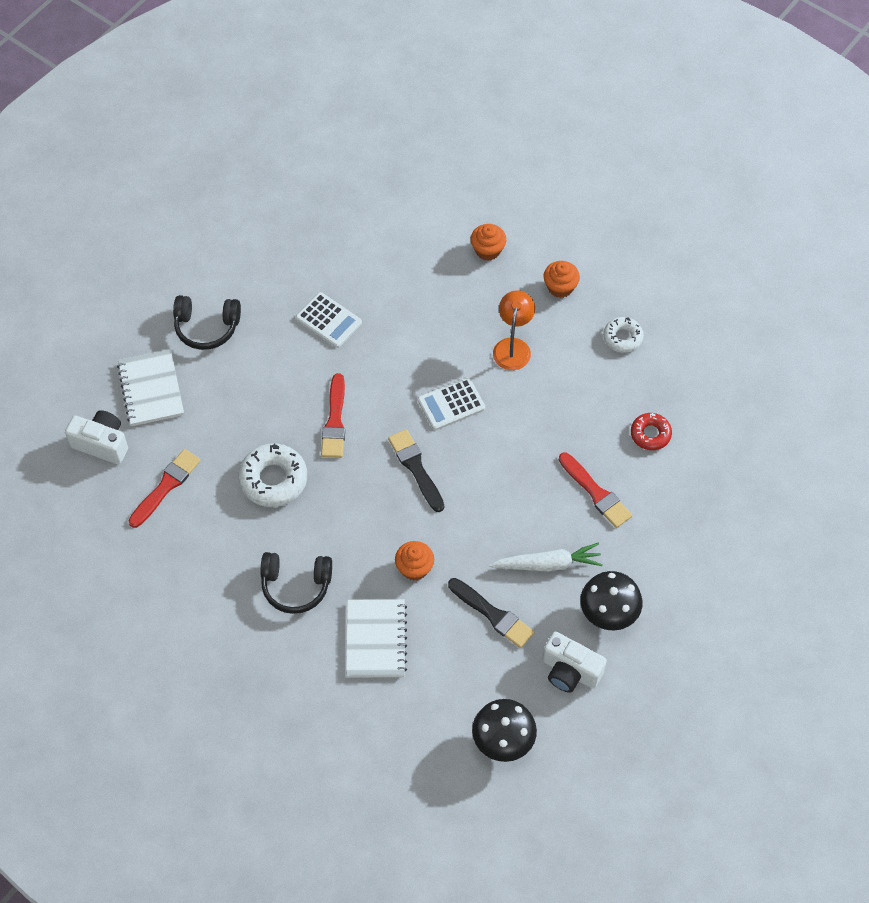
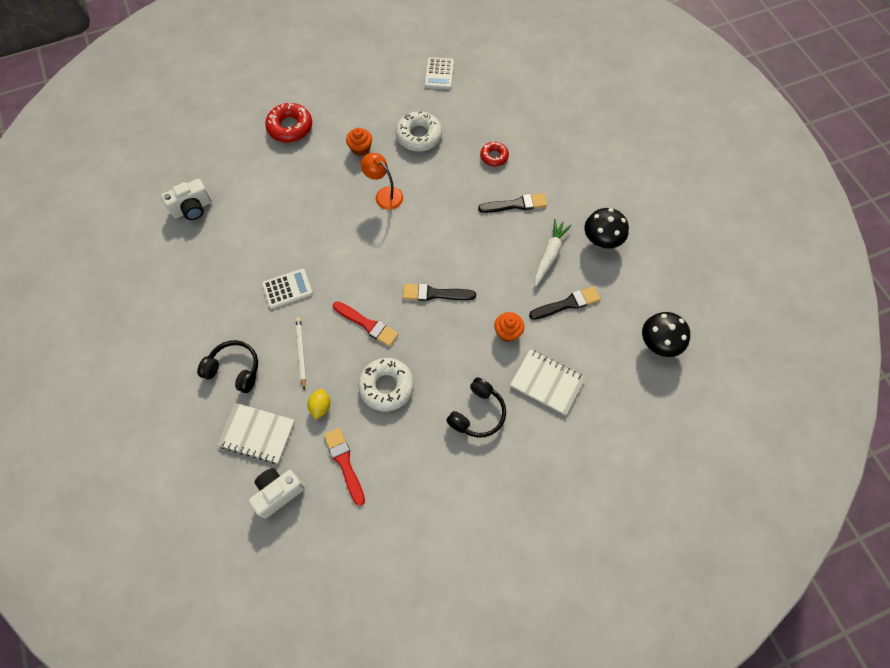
camera: 60 degrees left, 5 degrees up
black headphones [173,295,241,350] -> black headphones turned 105 degrees counterclockwise [197,340,258,393]
white calculator [418,377,485,430] -> white calculator moved to [425,57,454,89]
orange cupcake [471,224,506,261] -> none
white camera [542,632,607,693] -> white camera moved to [161,179,212,220]
red brush [559,453,632,528] -> black brush [478,193,547,213]
white donut [603,317,644,353] -> white donut [396,111,442,152], size x1.65
none -> red donut [265,103,312,143]
none -> white pencil [296,317,306,390]
none -> yellow lemon [308,389,330,420]

